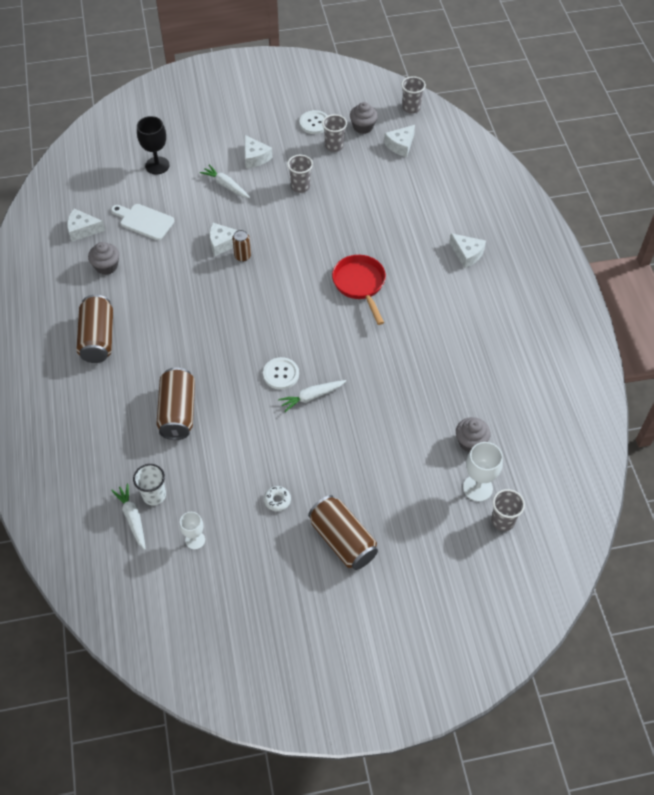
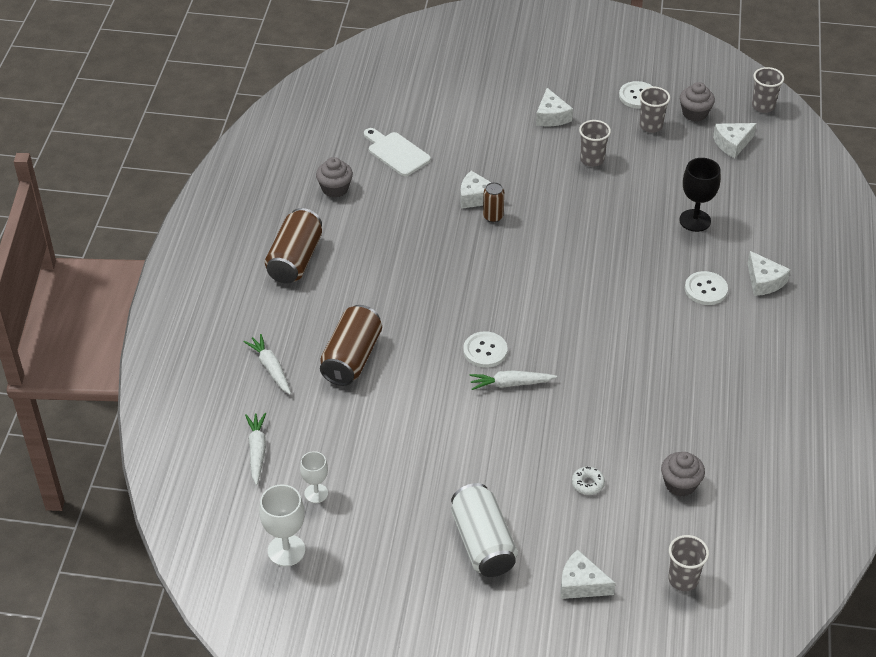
camera: 20 degrees right, 10 degrees down
white cheese [67,209,105,242] -> white cheese moved to [560,549,616,599]
white cup [133,464,166,506] -> none
black goblet [137,116,170,175] -> black goblet moved to [679,158,721,232]
white carrot [200,165,250,198] -> white carrot moved to [244,334,291,394]
white donut [264,486,291,511] -> white donut moved to [572,467,605,495]
brown can [308,495,378,570] -> white can [451,483,518,577]
red pan [332,255,386,325] -> none
white goblet [463,442,503,502] -> white goblet moved to [259,484,305,566]
none -> white button [685,271,728,305]

